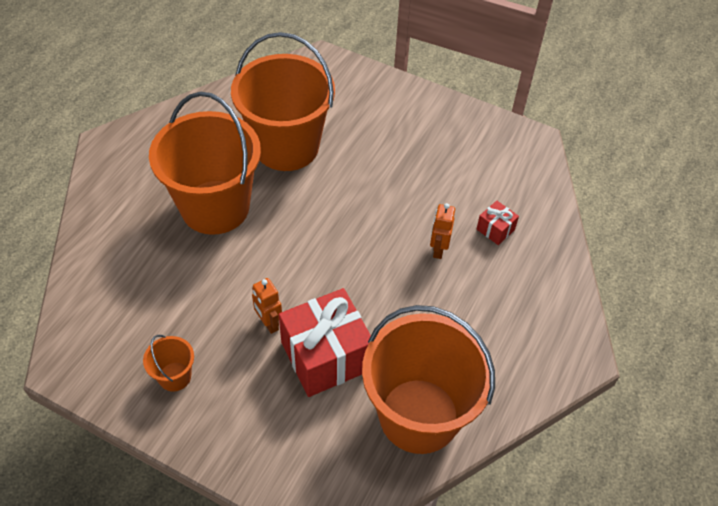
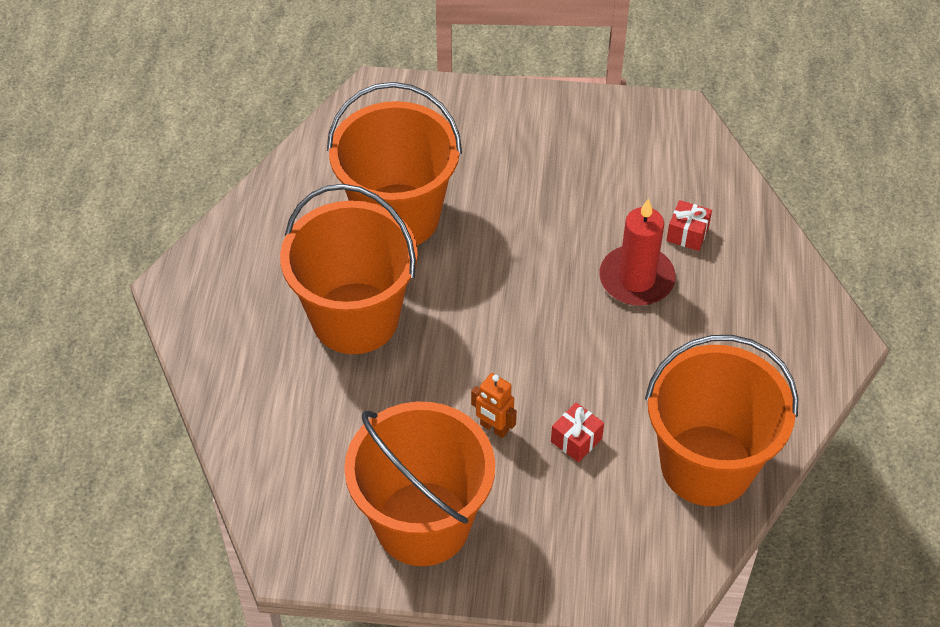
camera: 20 degrees left, 0 degrees up
orange bucket [143,335,194,392] -> orange bucket [344,402,495,566], size x2.42
red gift [279,288,371,397] -> red gift [551,402,604,462], size x0.45
orange robot [430,203,455,259] -> red candle [599,199,676,306]

